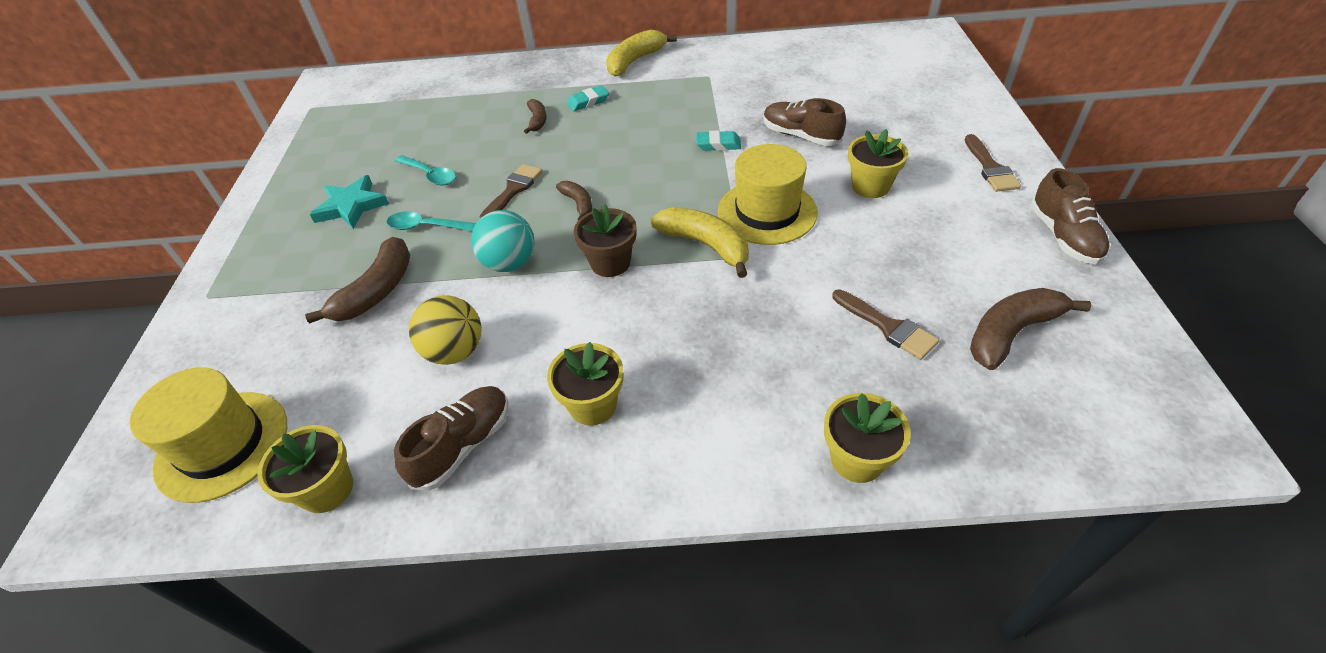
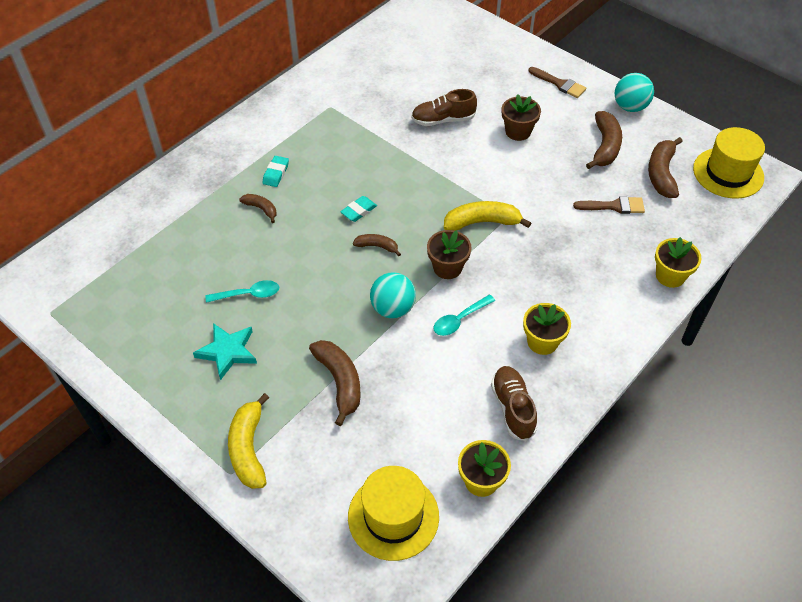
camera: 50 degrees left, 5 degrees up
turquoise spoon [386,211,476,231] -> turquoise spoon moved to [433,295,495,336]
yellow ball [409,296,482,365] -> none
brown brush [480,164,543,219] -> none
yellow banana [606,30,677,77] -> yellow banana moved to [228,393,269,489]
turquoise eraser [696,130,741,151] -> turquoise eraser moved to [340,196,377,222]
yellow hat [718,144,818,245] -> yellow hat moved to [693,127,765,199]
yellow flower pot [848,129,908,198] -> brown flower pot [502,94,541,141]
brown shoe [1030,168,1110,265] -> turquoise ball [615,73,654,112]
none -> brown banana [586,111,622,169]

